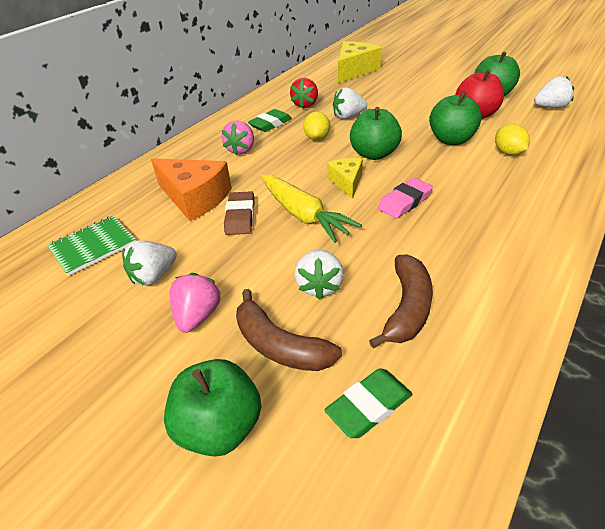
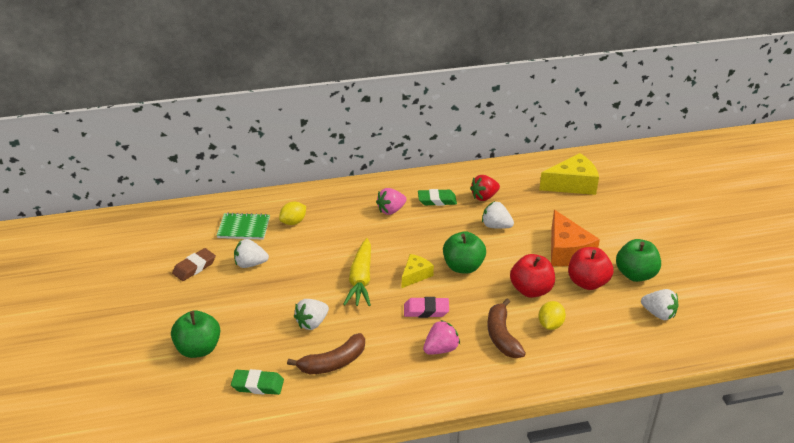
camera: 40 degrees right, 5 degrees down
orange cheese [151,158,232,221] -> orange cheese moved to [551,210,600,266]
pink strawberry [170,273,221,333] -> pink strawberry moved to [423,320,460,355]
brown eraser [224,191,254,235] -> brown eraser moved to [172,248,216,281]
brown banana [236,289,342,371] -> brown banana moved to [487,299,526,358]
yellow lemon [303,112,330,141] -> yellow lemon moved to [279,202,306,225]
green apple [429,91,482,145] -> red apple [510,254,555,298]

